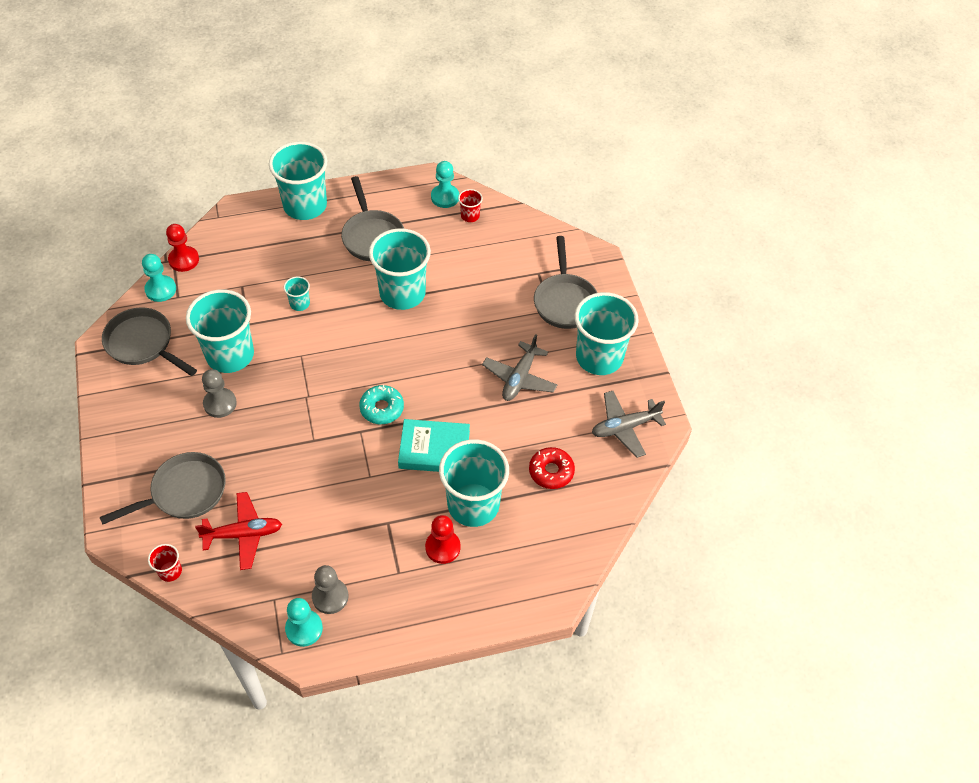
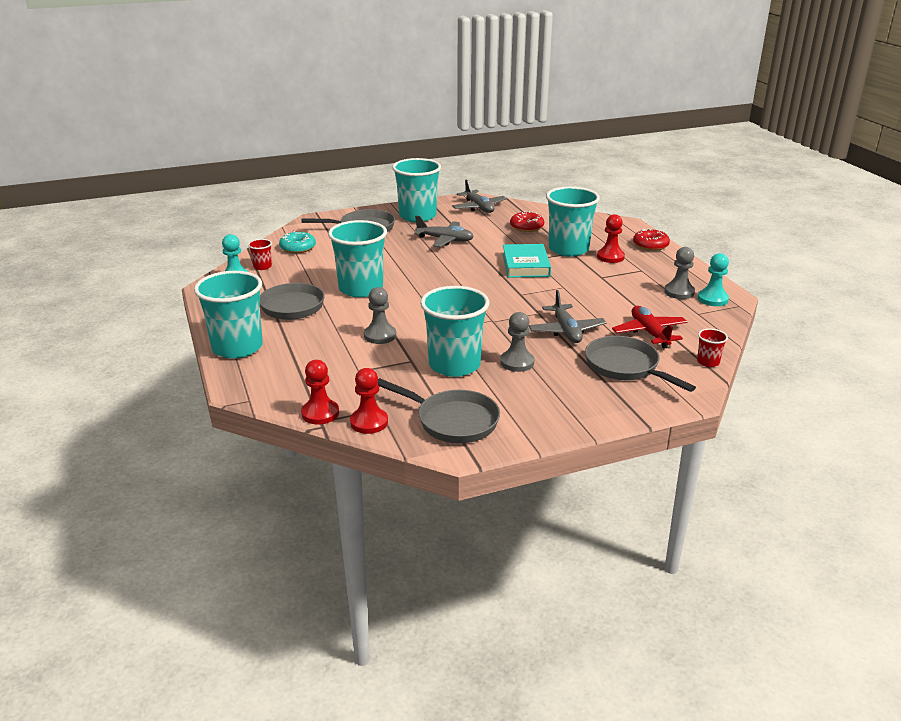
camera: 95 degrees left, 25 degrees down
grey pan [102,307,197,376] -> grey pan turned 90 degrees counterclockwise [377,378,500,443]
turquoise pawn [142,254,176,302] -> red pawn [350,368,388,434]
turquoise cup [284,276,310,311] -> grey pawn [364,287,396,344]
turquoise donut [359,385,404,424] -> turquoise donut moved to [279,231,316,254]
none -> grey plane [529,290,606,343]
none -> red donut [633,228,670,251]

